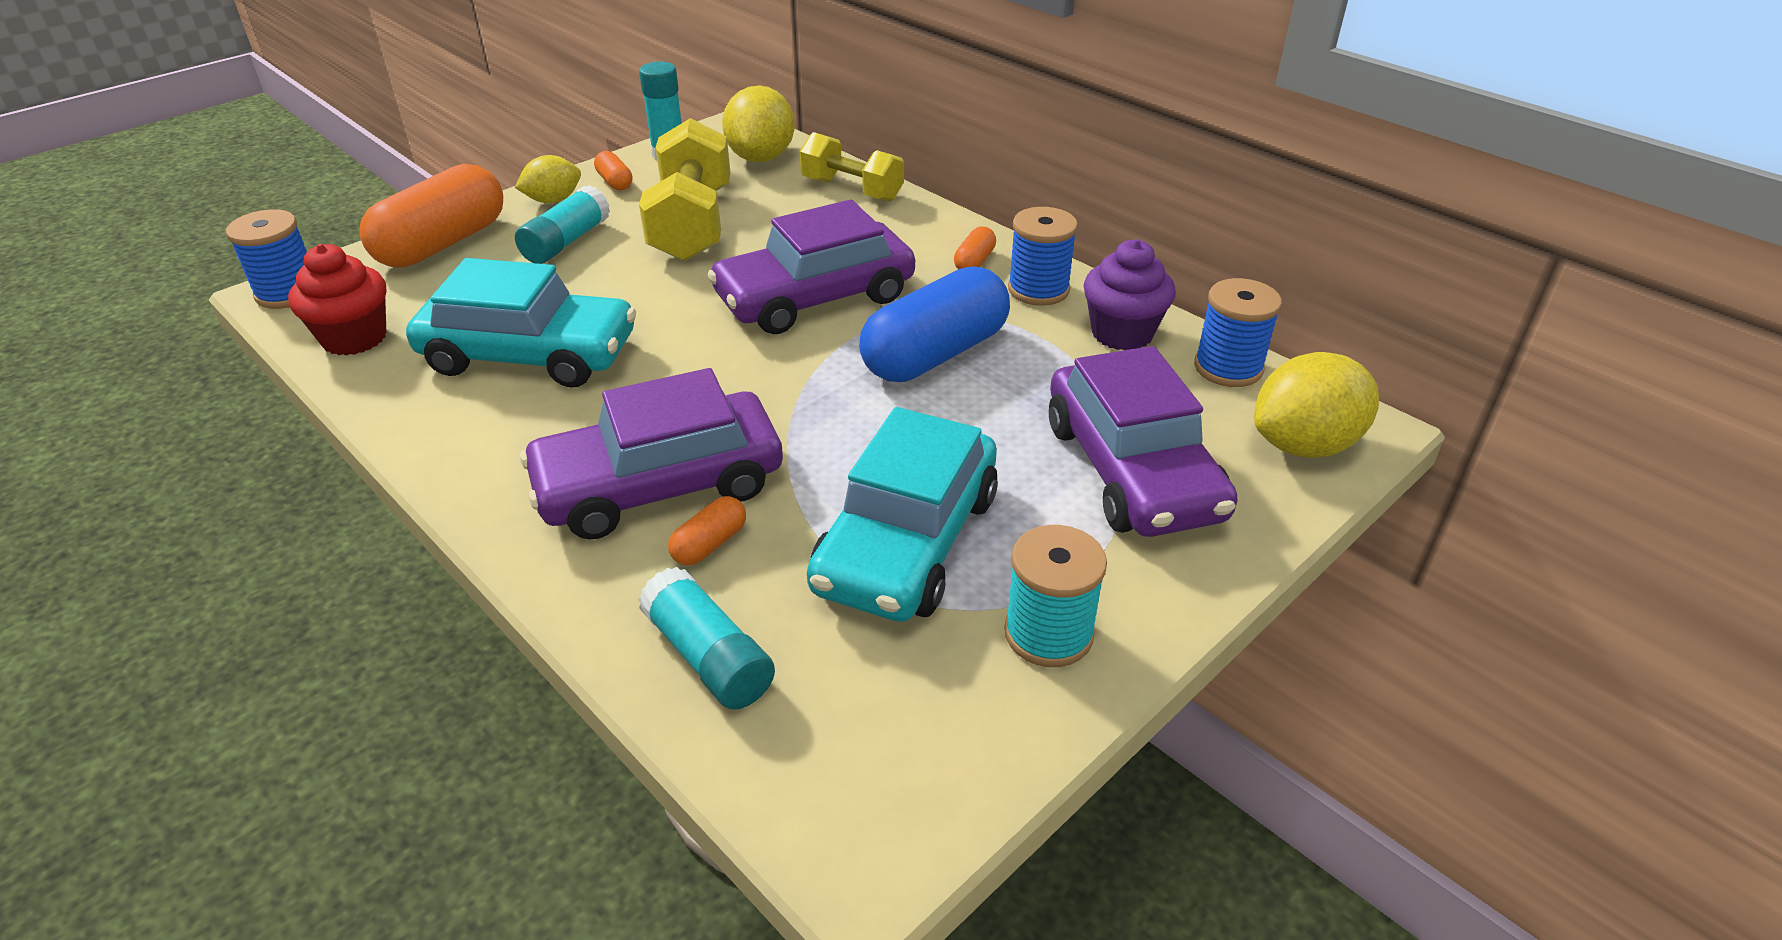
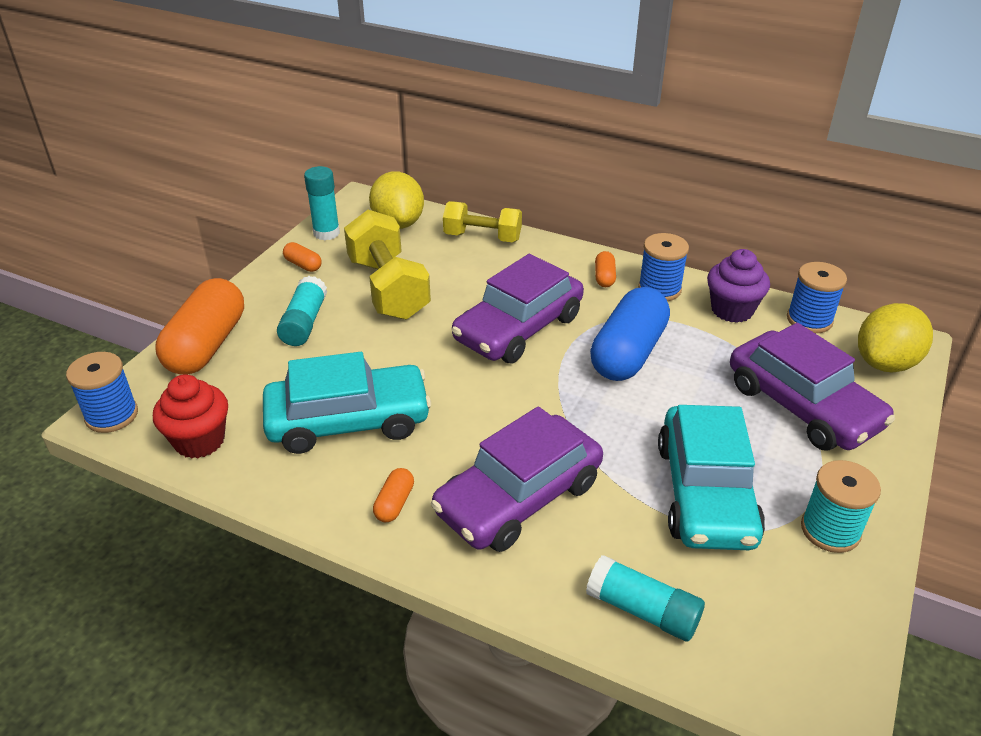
camera: 20 degrees left, 0 degrees up
yellow lemon [515,155,581,203] -> none
orange capsule [668,496,746,566] -> orange capsule moved to [373,468,414,522]

